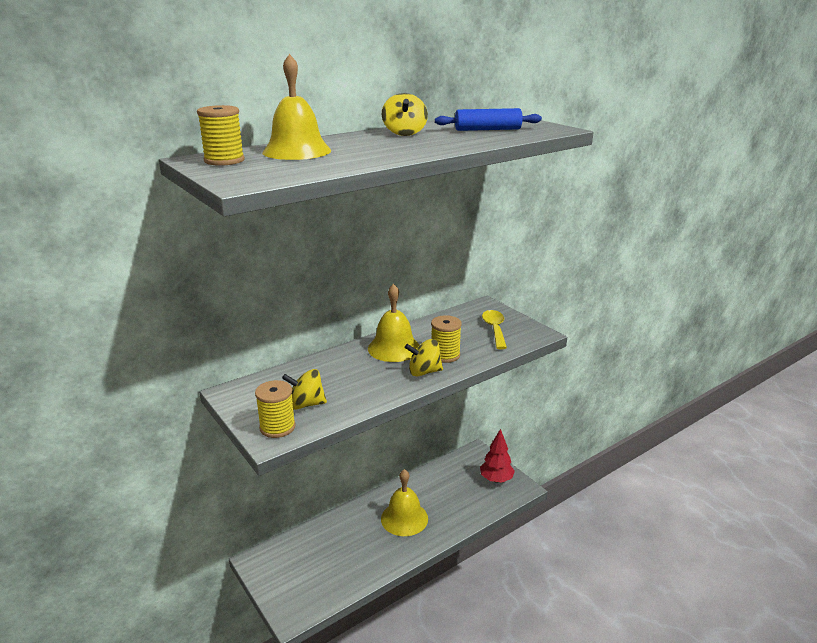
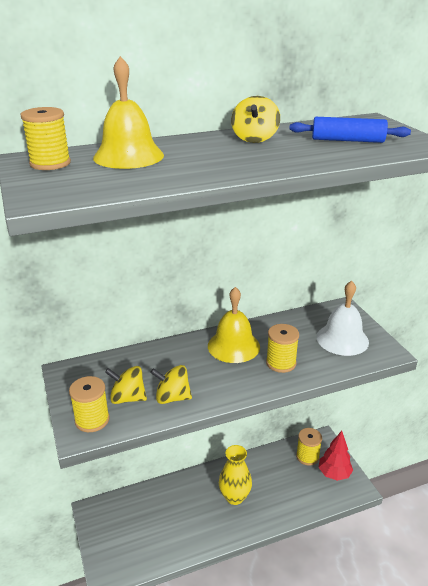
camera: 15 degrees right, 5 degrees up
yellow bell [381,469,428,536] -> yellow vase [219,445,252,505]
yellow spinning top [405,339,443,377] -> yellow spinning top moved to [150,365,192,404]
yellow spoon [482,310,507,349] -> white bell [316,281,369,356]
none -> yellow spool [296,428,322,466]

